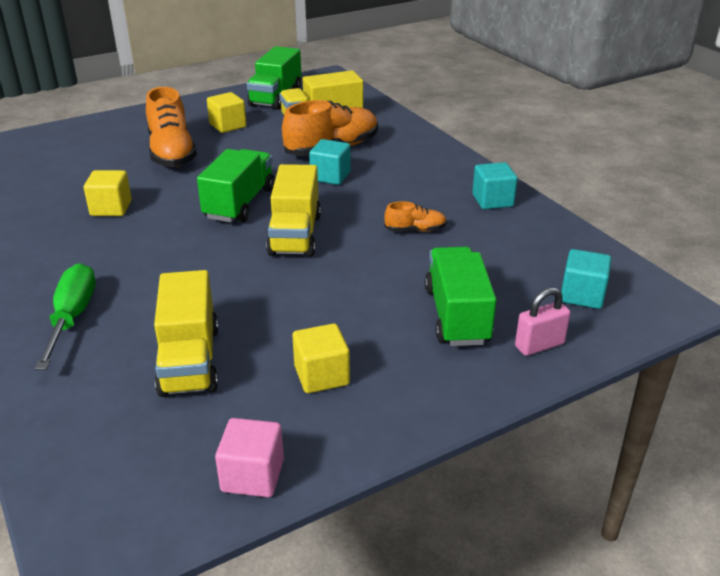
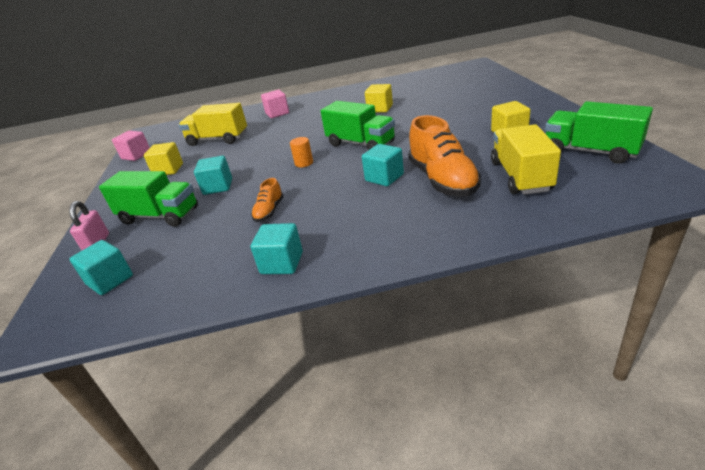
camera: 115 degrees right, 0 degrees up
green screwdriver [35,263,96,370] -> pink cube [261,90,289,118]
orange shoe [146,87,197,167] -> none
yellow truck [266,164,321,257] -> orange cylinder [290,137,313,167]
none -> turquoise cube [194,156,232,195]

